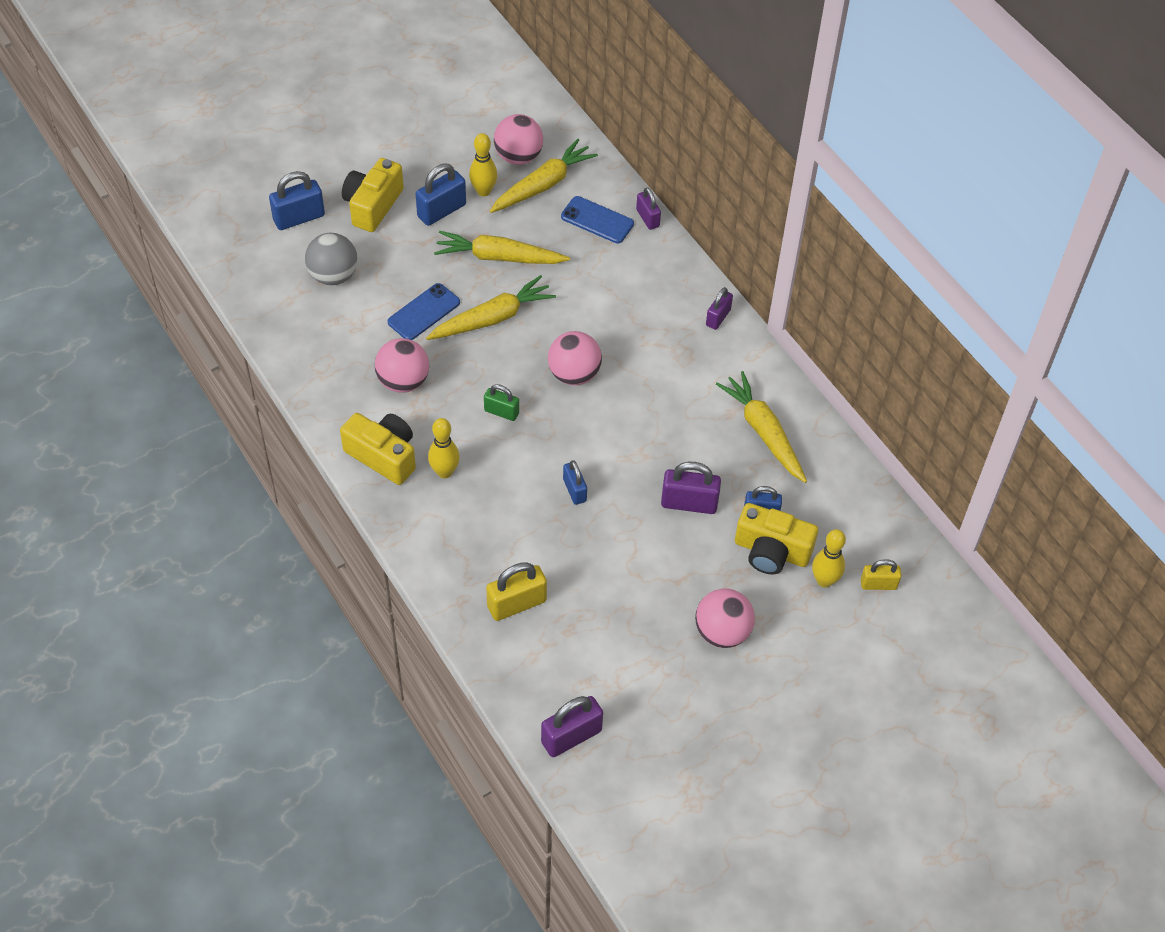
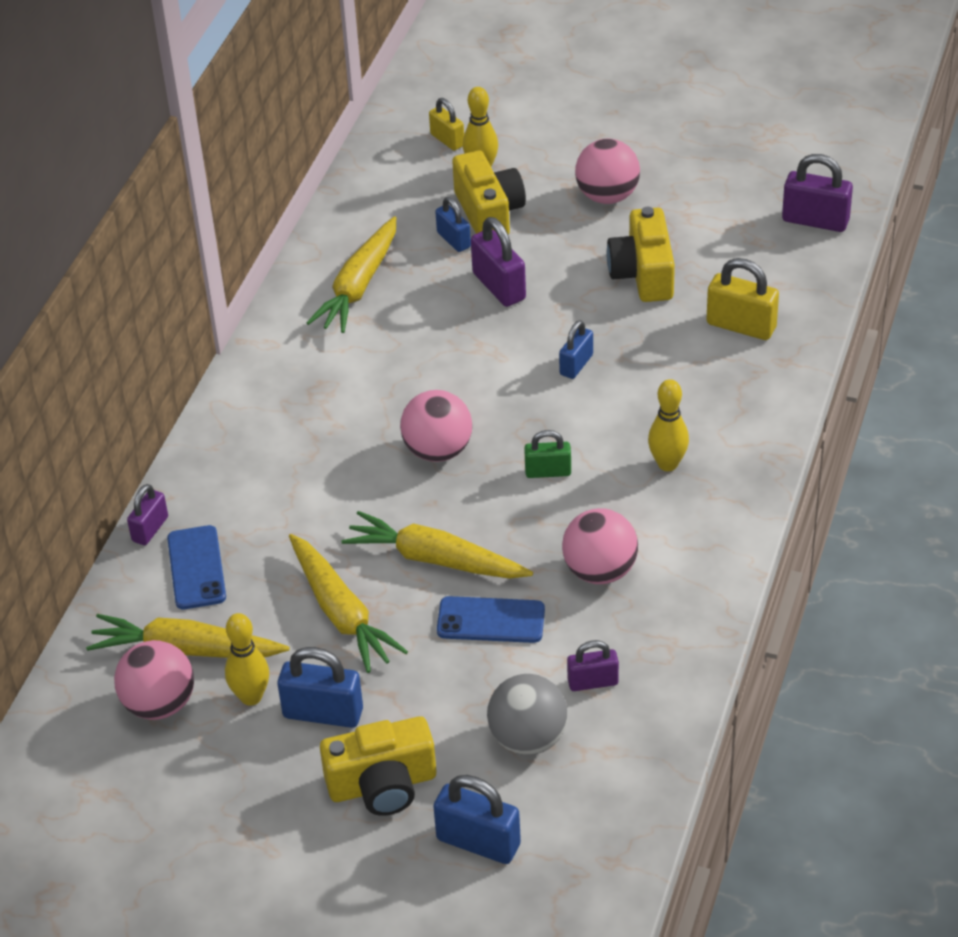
camera: 125 degrees left, 10 degrees down
yellow camera [340,413,416,485] -> yellow camera moved to [606,207,675,302]
green padlock [484,384,519,421] -> green padlock turned 75 degrees counterclockwise [524,430,571,478]
purple padlock [706,287,733,330] -> purple padlock moved to [567,640,619,691]

